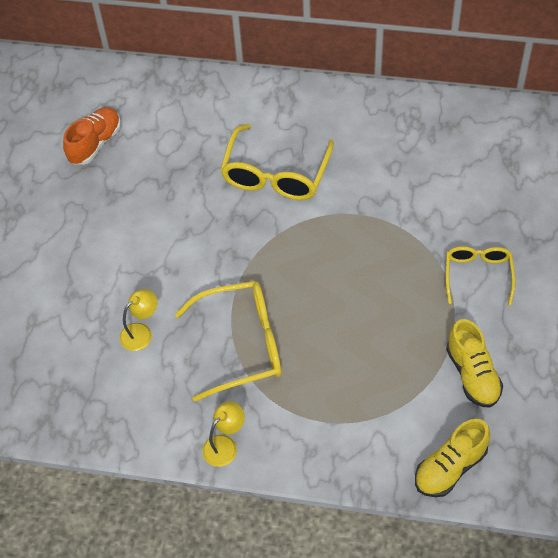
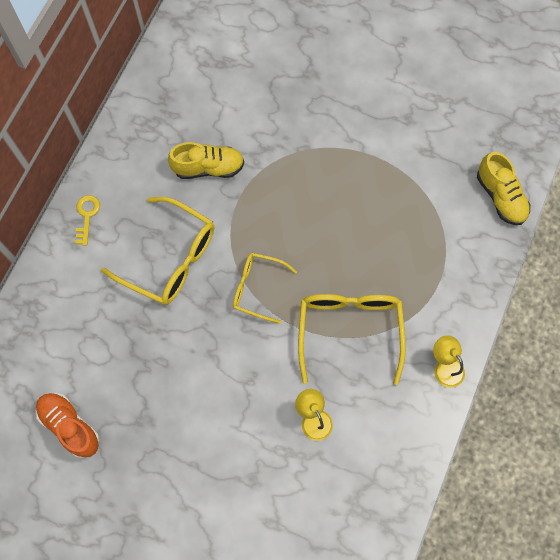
camera: 80 degrees left, 15 degrees up
yellow glasses [446,246,516,305] -> yellow glasses moved to [233,253,297,324]
yellow shoe [446,319,503,408] -> yellow shoe moved to [168,142,244,179]
none -> yellow key [75,195,100,246]

